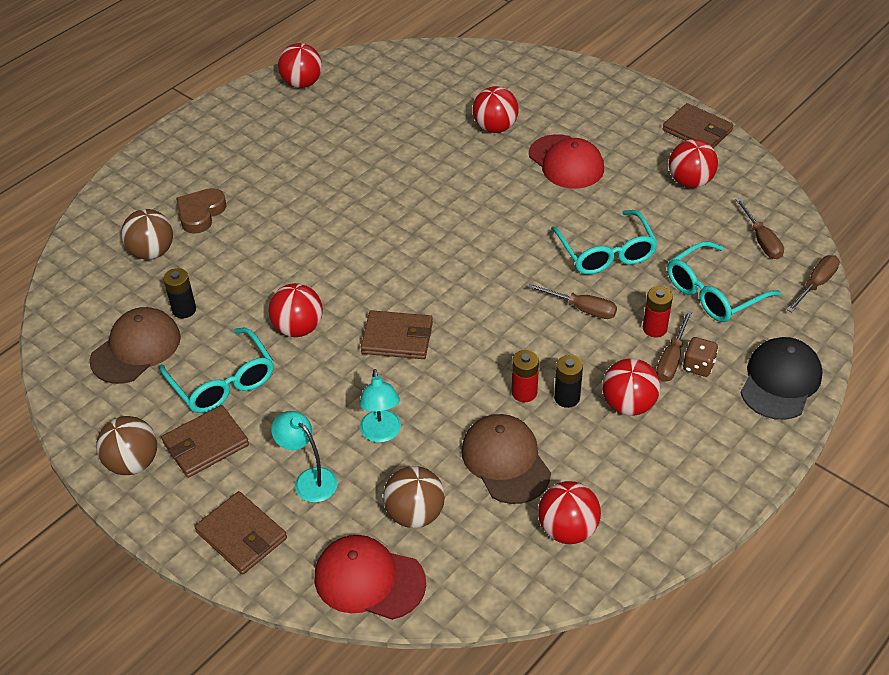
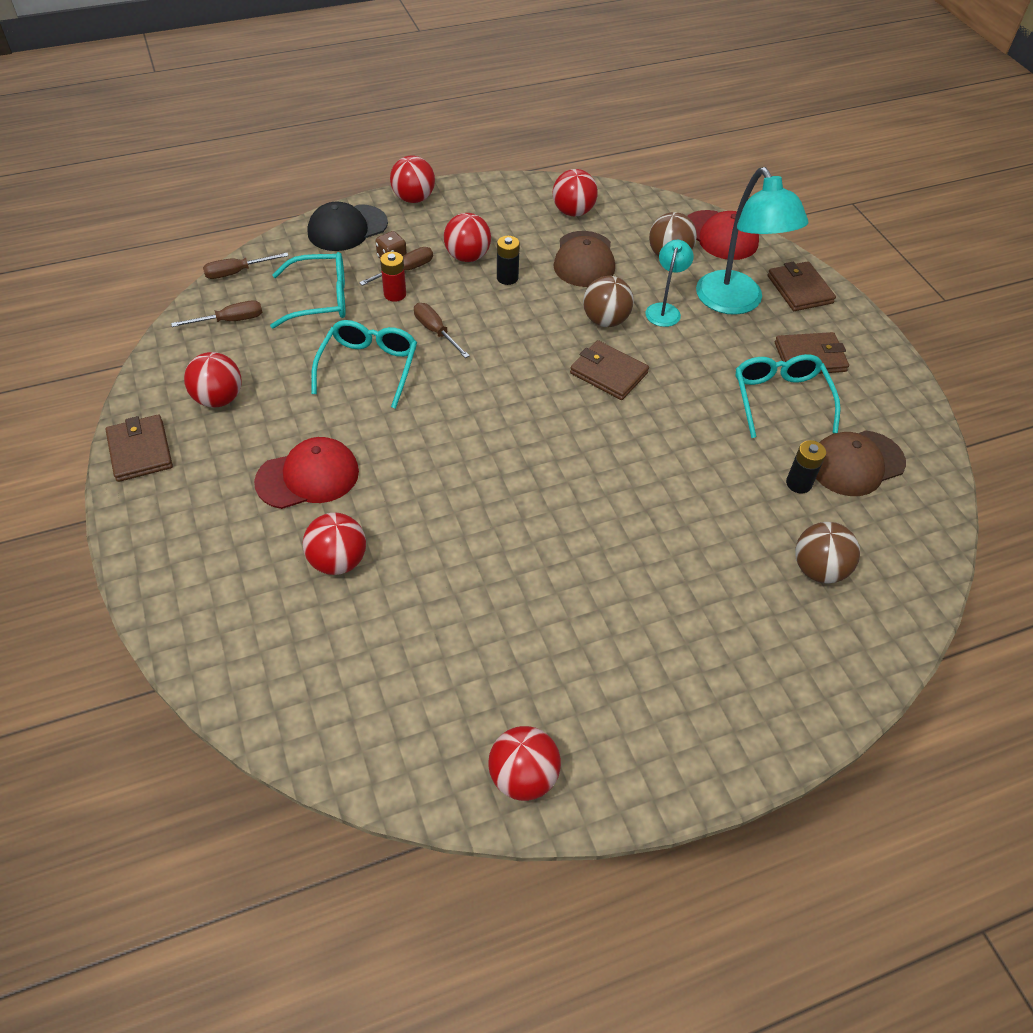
camera: 155 degrees left, 5 degrees up
brown ball [96,416,157,475] -> brown ball moved to [583,276,634,327]
brown heart [176,188,226,234] -> none
red ball [268,283,323,337] -> red ball moved to [390,155,435,203]
turquoise lamp [271,411,338,502] -> turquoise lamp [696,167,808,315], size x1.91
red battery [512,350,539,402] -> none
red cap [529,134,604,189] -> red cap turned 75 degrees clockwise [254,437,359,509]
brown screwdriver [736,198,784,259] -> brown screwdriver turned 60 degrees clockwise [171,300,262,327]

